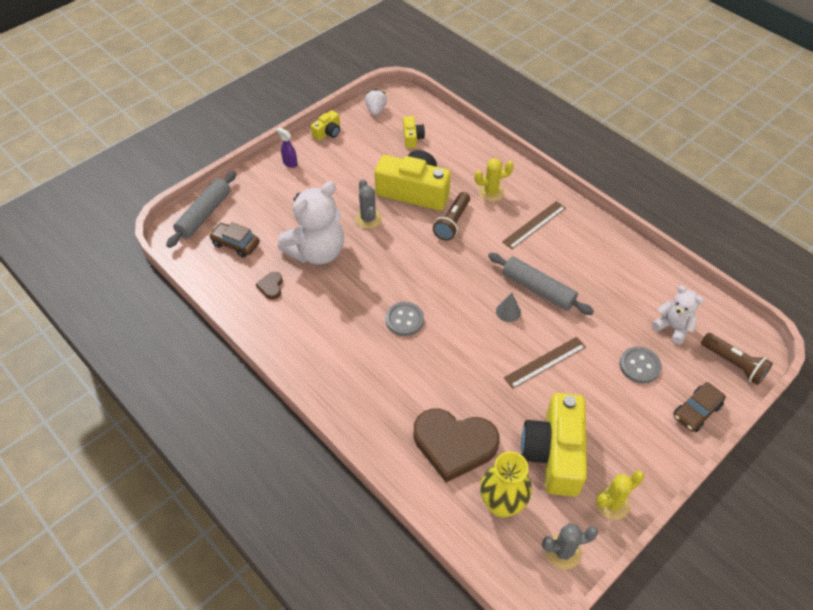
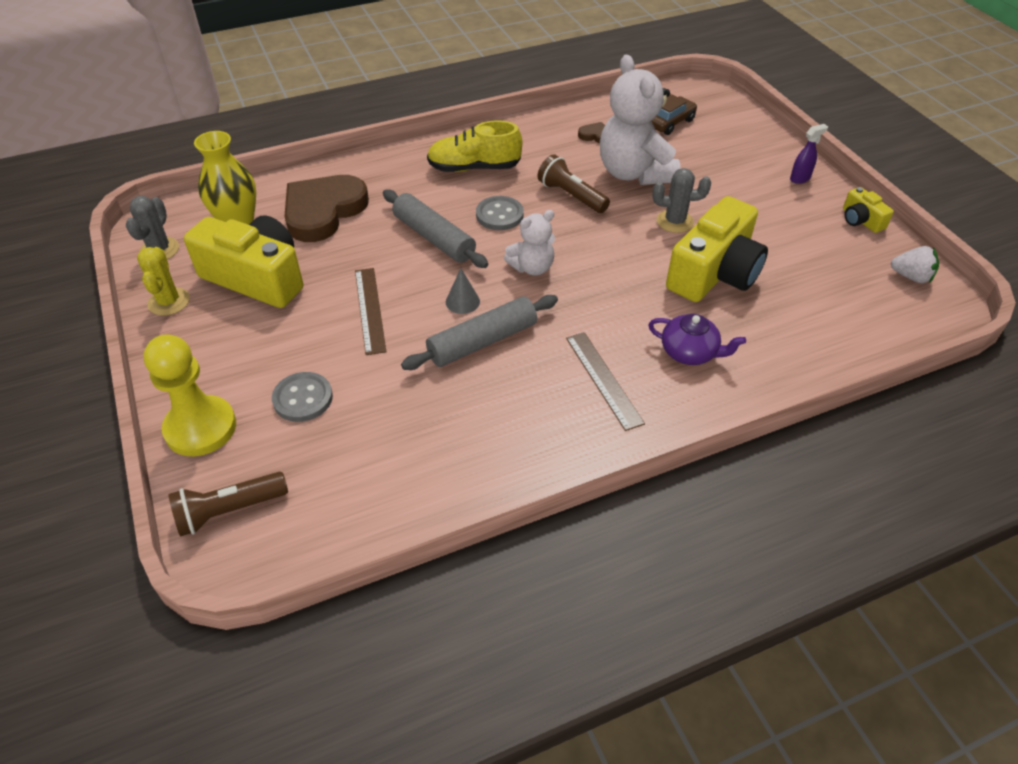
camera: 110 degrees right, 5 degrees down
grey rolling pin [166,171,236,248] -> grey rolling pin moved to [383,189,488,268]
yellow camera [403,116,425,148] -> none
brown flashlight [433,192,470,241] -> brown flashlight moved to [537,154,610,213]
yellow cactus [474,158,514,202] -> purple teapot [648,314,746,365]
white teddy bear [652,286,704,344] -> white teddy bear moved to [504,210,555,276]
brown car [673,382,726,432] -> yellow pawn [143,334,236,456]
none -> yellow shoe [427,120,522,172]

